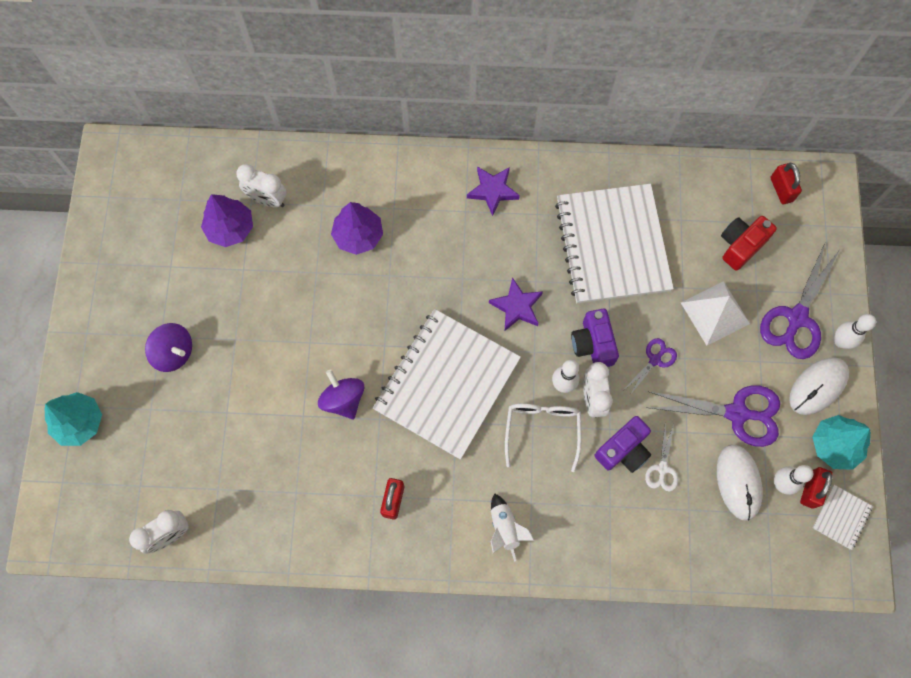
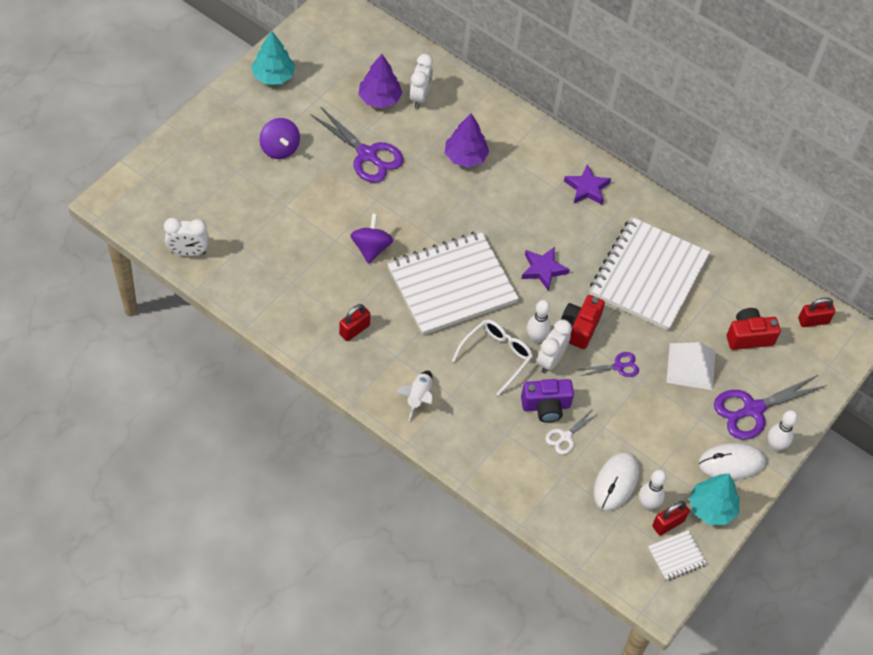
camera: 30 degrees right, 15 degrees down
turquoise tree [44,392,102,446] -> turquoise tree moved to [251,31,295,85]
white clock [236,164,287,208] -> white clock turned 135 degrees counterclockwise [410,54,433,108]
purple camera [571,309,619,367] -> red camera [561,295,605,349]
purple scissors [646,385,780,447] -> purple scissors moved to [310,106,403,183]
red padlock [771,163,802,204] -> red padlock turned 60 degrees clockwise [798,297,835,327]

